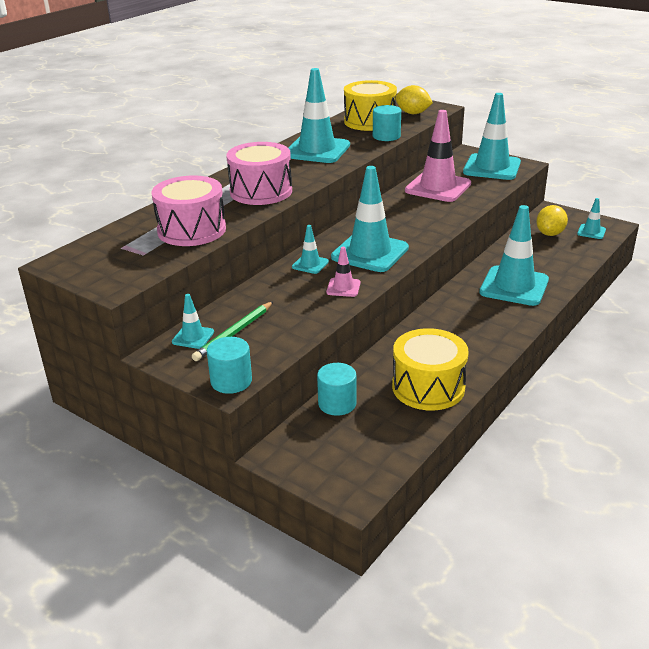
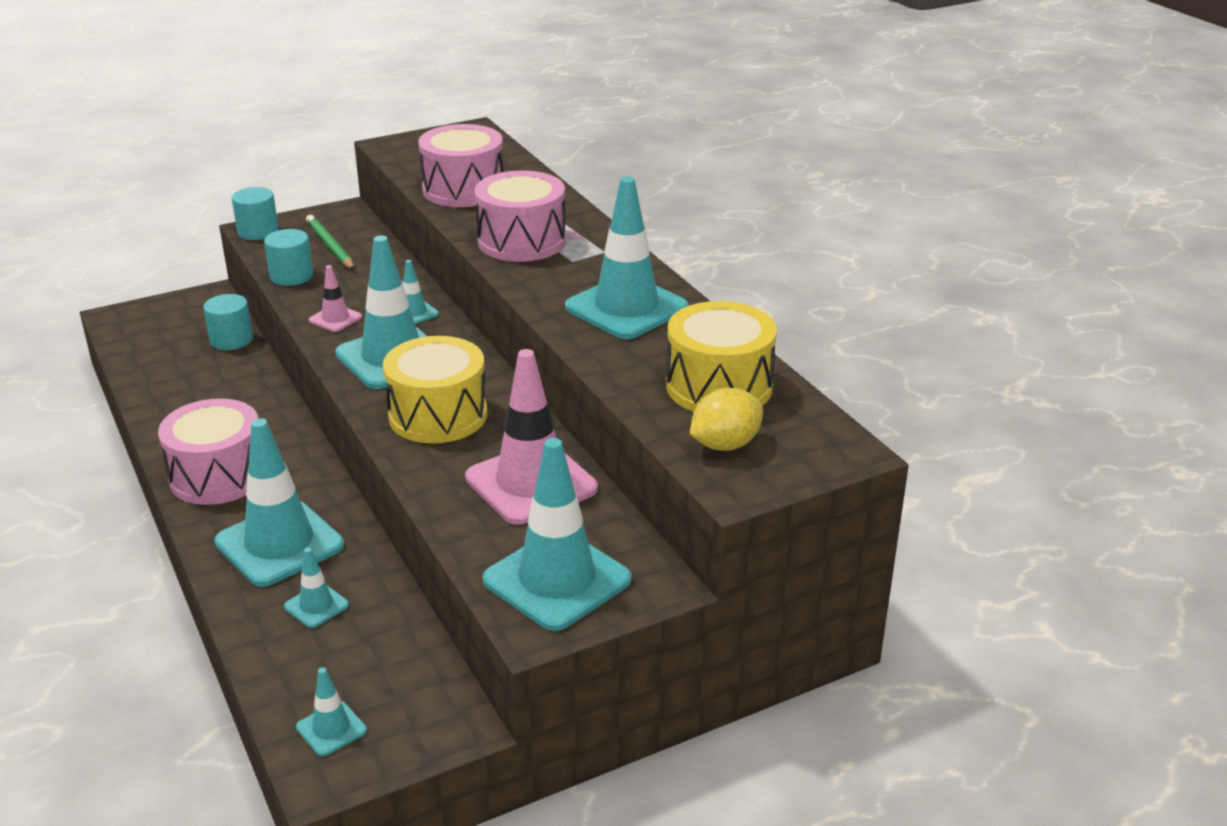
camera: 115 degrees right, 0 degrees up
turquoise traffic cone [172,294,214,349] -> turquoise traffic cone moved to [284,547,349,628]
turquoise cylinder [373,105,401,141] -> turquoise cylinder moved to [264,229,313,286]
yellow drum [392,328,469,411] -> yellow drum moved to [383,336,487,444]
yellow lemon [536,205,568,236] -> none
none -> pink drum [158,398,258,505]

